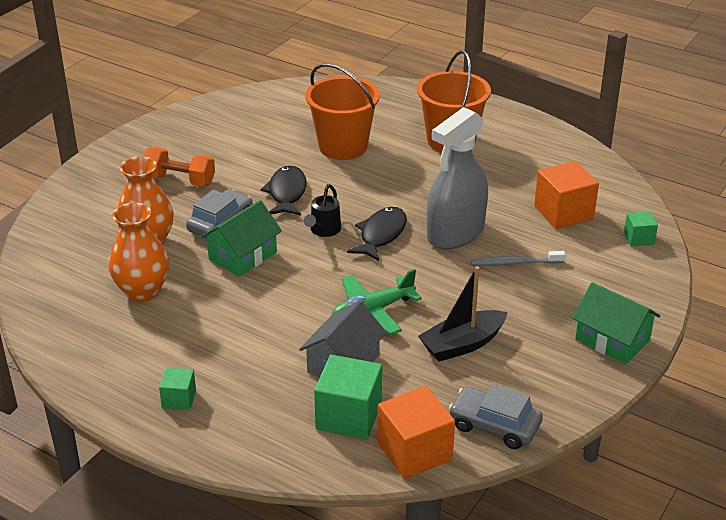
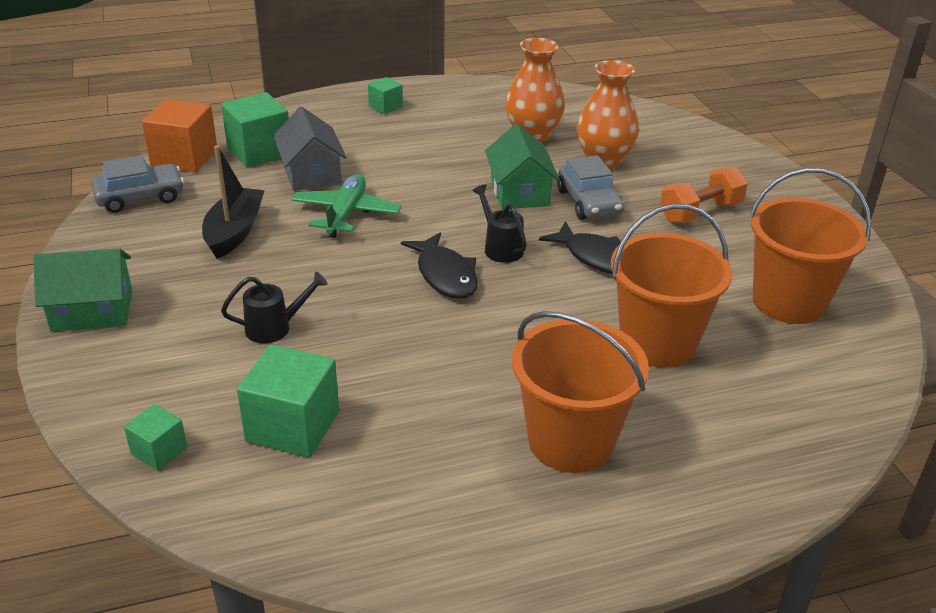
camera: 130 degrees right, 0 degrees up
grey spray bottle [427,107,488,249] -> none
grey toothbrush [471,251,565,266] -> black watering can [221,272,328,343]
orange cube [534,161,599,229] -> green cube [237,344,339,458]
none -> orange bucket [749,168,871,324]

